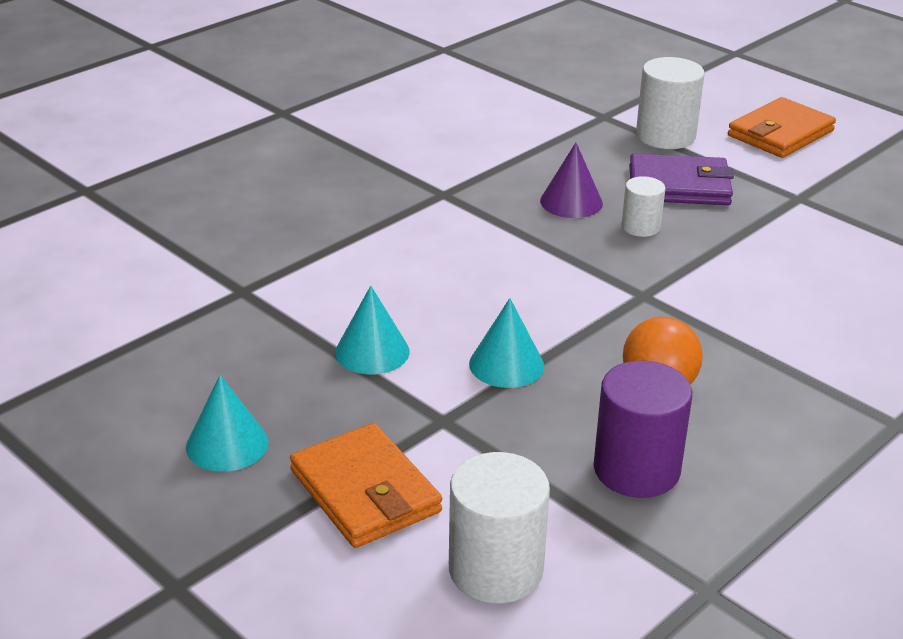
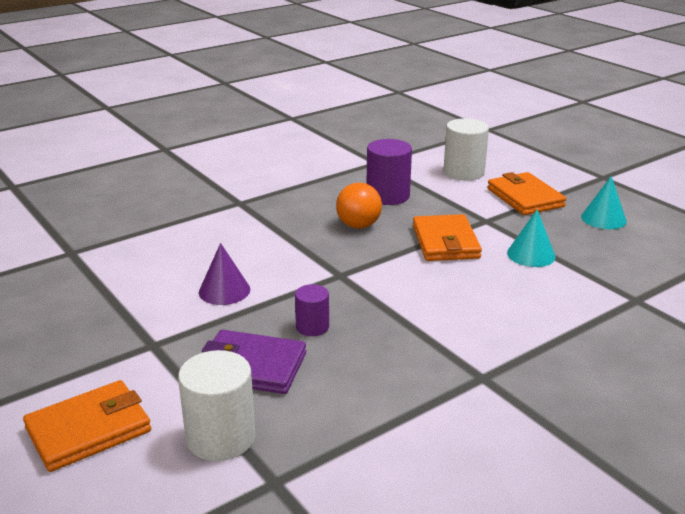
camera: 170 degrees left, 5 degrees down
turquoise cone [469,298,544,388] -> orange wallet [413,214,482,261]
purple cone [540,143,603,218] -> purple cone moved to [199,243,250,305]
white cylinder [622,176,665,237] -> purple cylinder [295,284,329,336]

